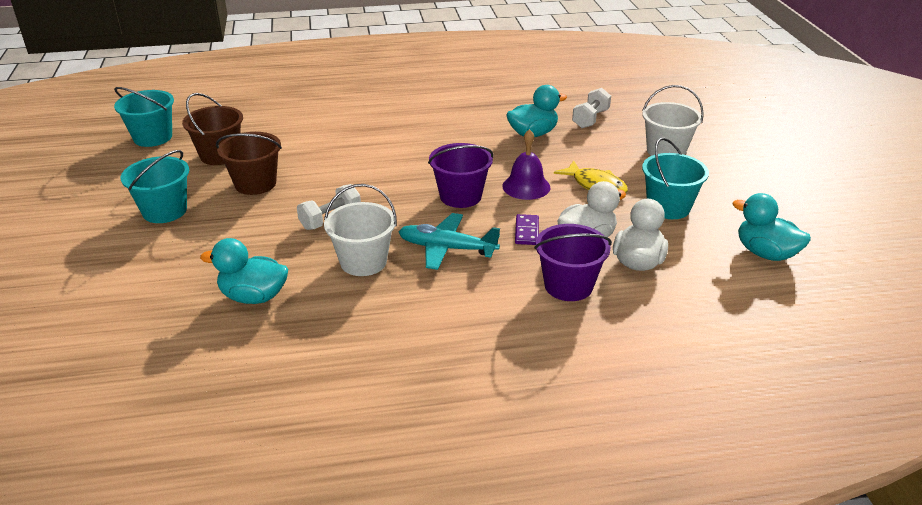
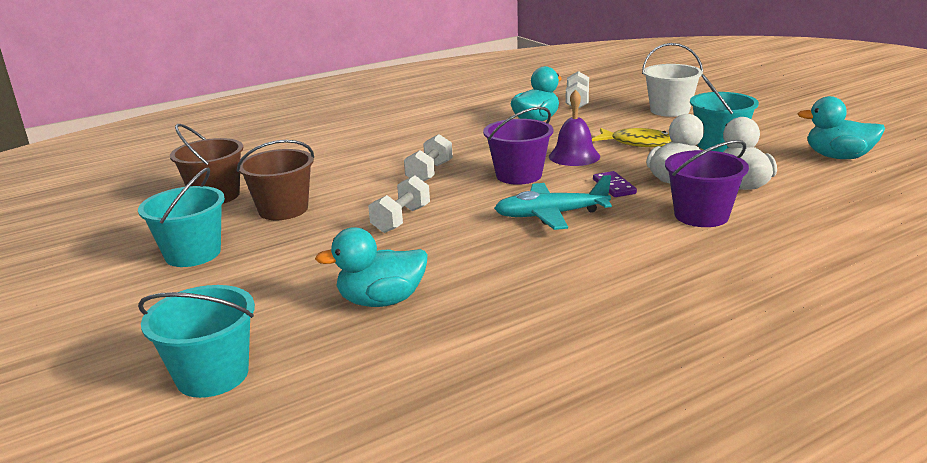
camera: 20 degrees left, 10 degrees down
turquoise bucket [114,87,174,147] -> turquoise bucket moved to [138,285,255,398]
white bucket [324,184,397,276] -> none
none -> white dumbbell [404,134,453,181]

